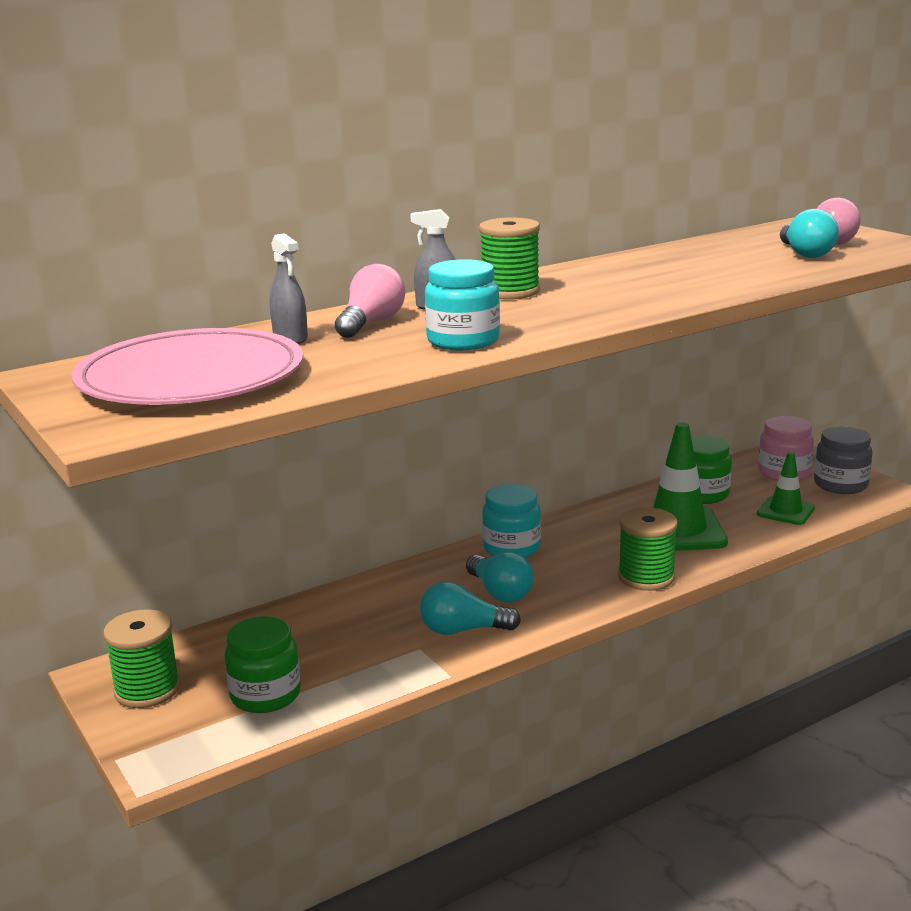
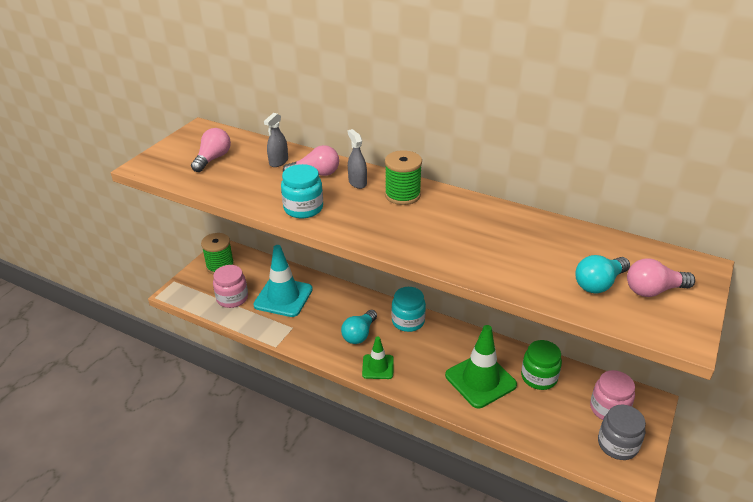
camera: 60 degrees right, 15 degrees up
pink plate [71,328,304,405] -> pink light bulb [191,128,231,172]
green jar [225,617,301,713] -> pink jar [213,265,248,308]
turquoise light bulb [420,581,521,635] -> none
green spool [618,507,678,591] -> none
green traffic cone [757,452,815,525] -> green traffic cone moved to [362,336,394,379]
none -> turquoise traffic cone [253,245,313,317]

